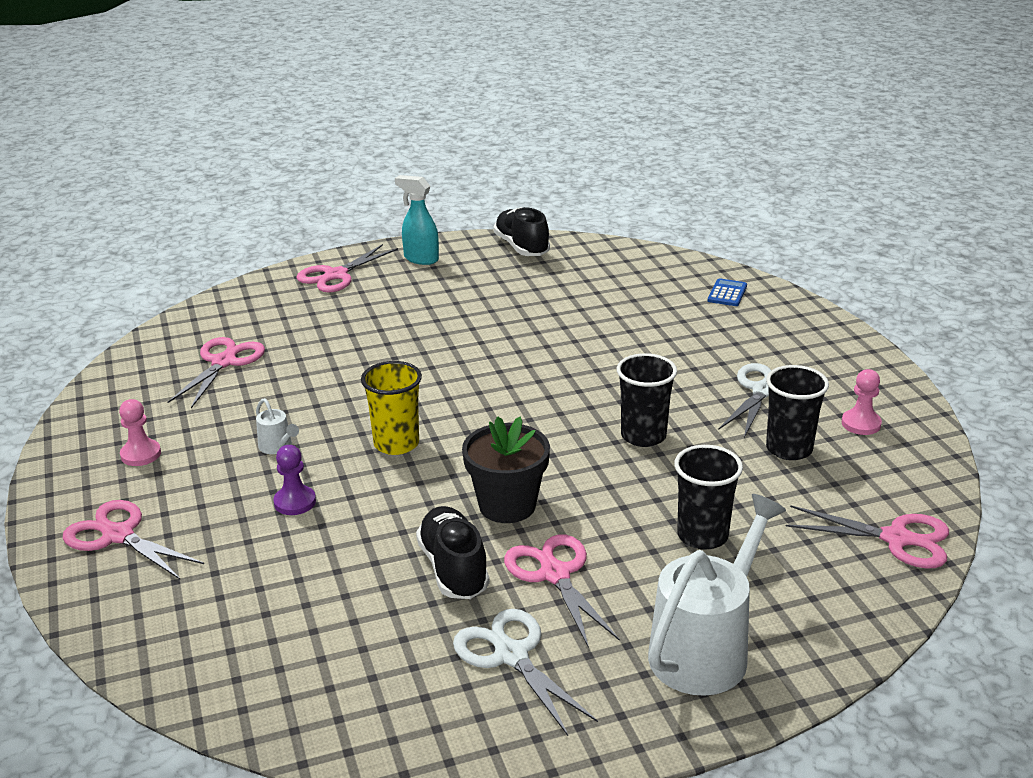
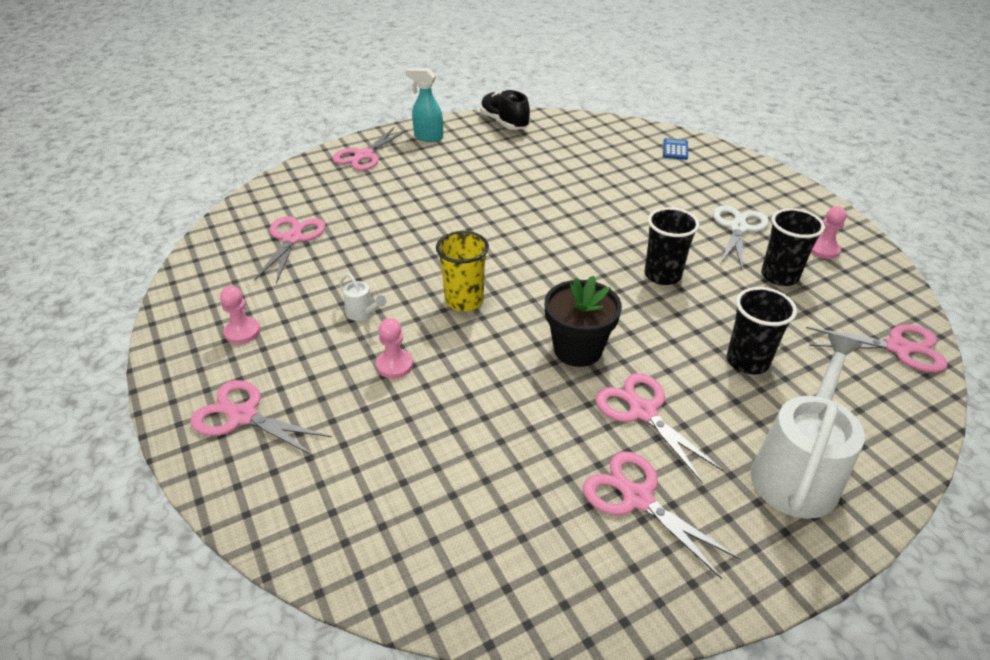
camera: 10 degrees left, 10 degrees up
purple pawn [273,445,316,515] -> pink pawn [376,318,413,379]
black shoe [416,506,489,599] -> none
white scissors [453,609,598,736] -> pink scissors [583,451,741,579]

